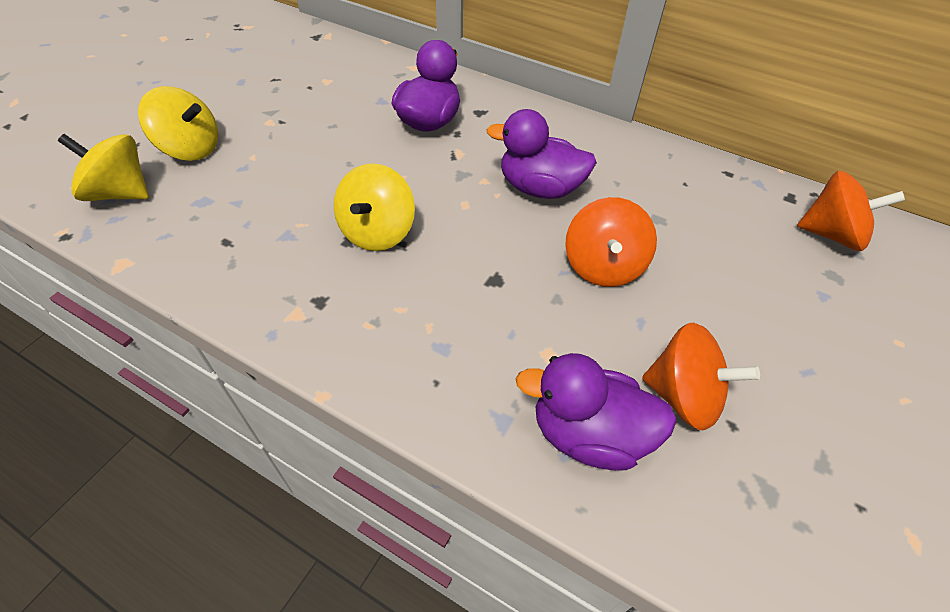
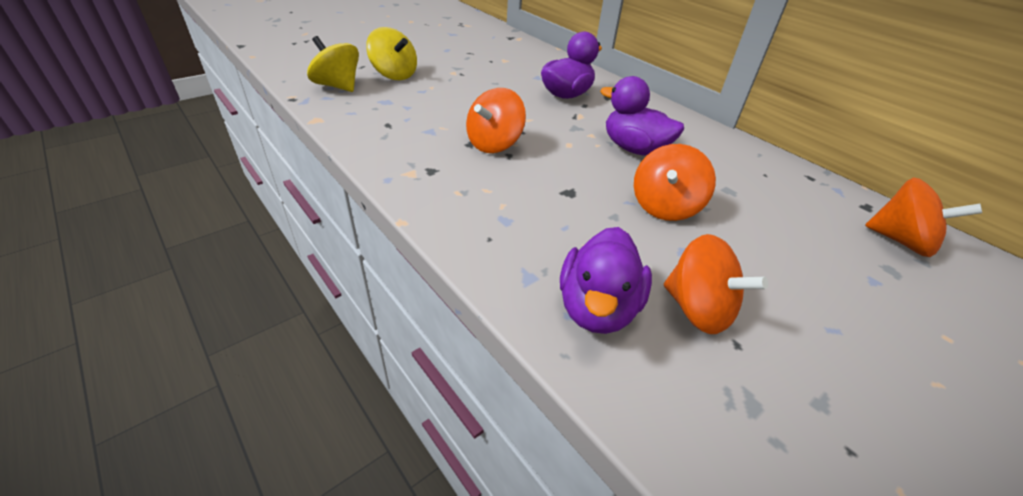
camera: 20 degrees right, 10 degrees down
yellow spinning top [334,163,415,251] -> orange spinning top [466,88,526,153]
purple duck [516,353,677,471] -> purple duck turned 105 degrees counterclockwise [560,227,652,334]

